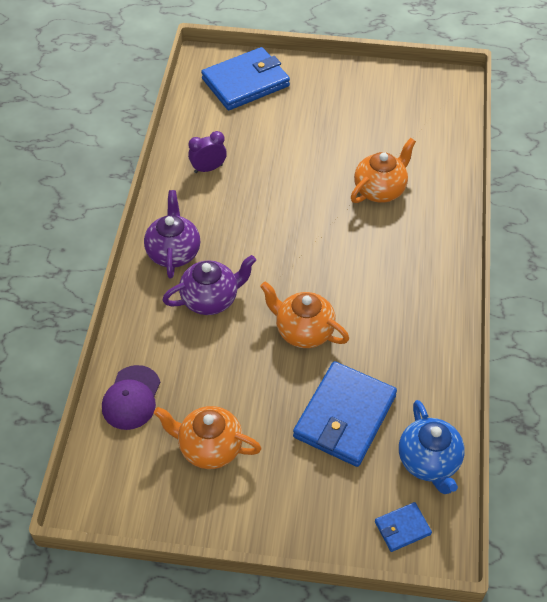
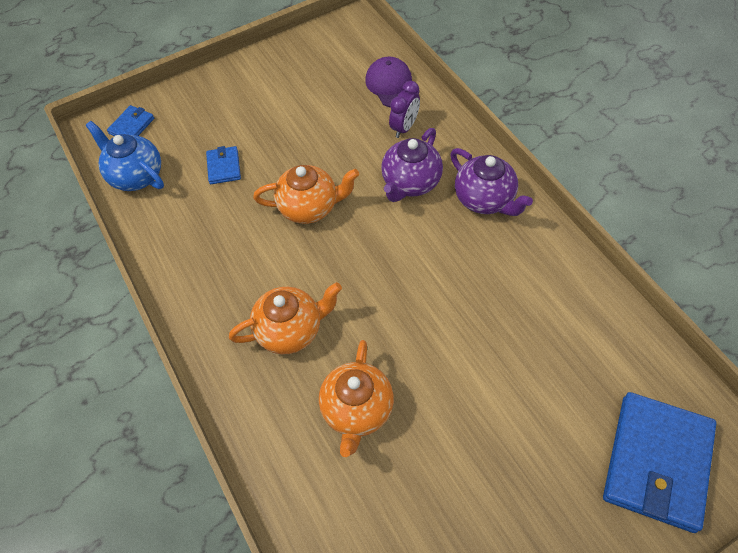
camera: 145 degrees right, 5 degrees up
orange teapot [154,406,262,469] -> orange teapot moved to [229,282,342,354]
purple clock [188,131,227,173] -> purple clock moved to [389,81,420,138]
blue wallet [293,361,397,467] -> blue wallet [206,146,241,184], size x0.46

